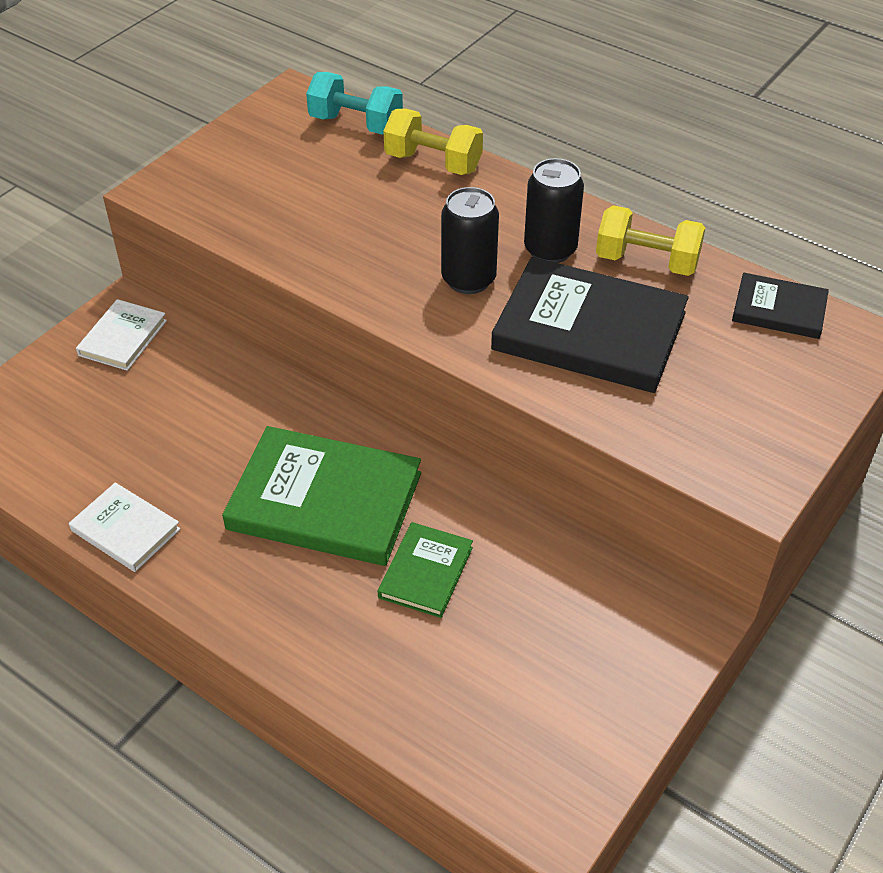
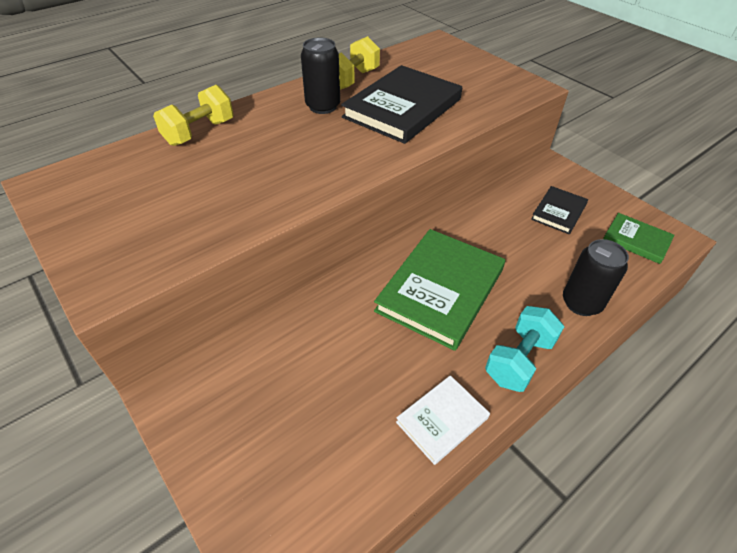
camera: 75 degrees left, 0 degrees up
white book [76,299,167,371] -> none
turquoise dumbbell [306,72,403,135] -> turquoise dumbbell moved to [485,306,564,392]
green book [378,522,473,618] -> green book moved to [603,213,675,264]
black can [441,187,499,294] -> black can moved to [563,239,629,316]
black book [732,273,829,339] -> black book moved to [531,186,588,234]

